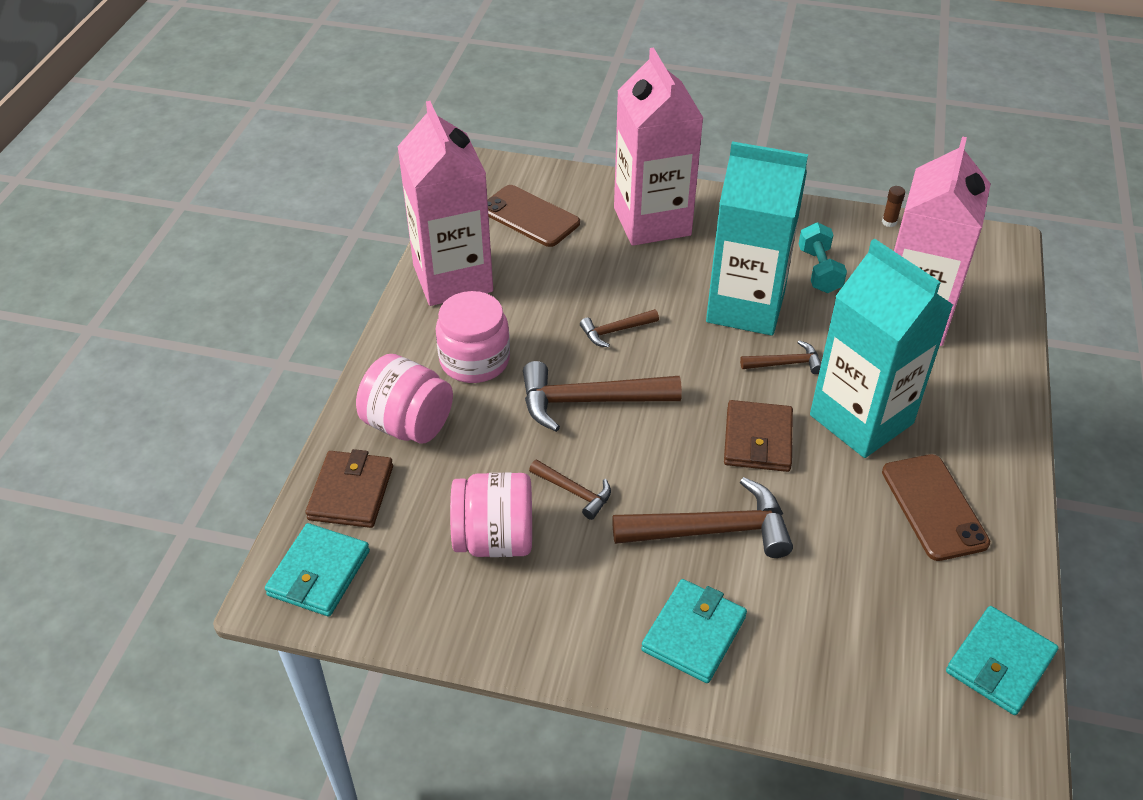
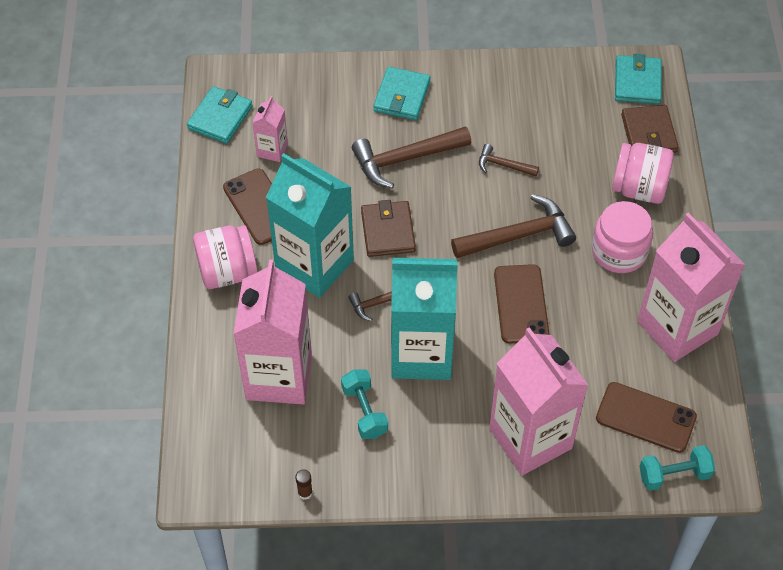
camera: 165 degrees right, 10 degrees up
pink jar [450,472,532,557] -> pink jar moved to [193,225,257,289]
brown hammer [580,309,659,348] -> brown phone [494,264,549,344]
none -> pink carton [252,96,288,162]
none -> turquoise dumbbell [639,445,715,491]

